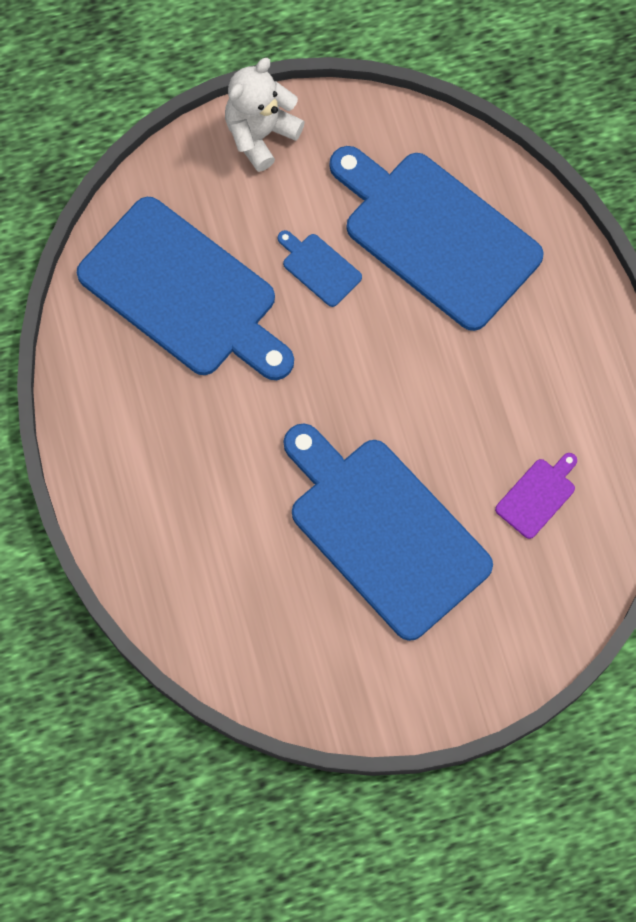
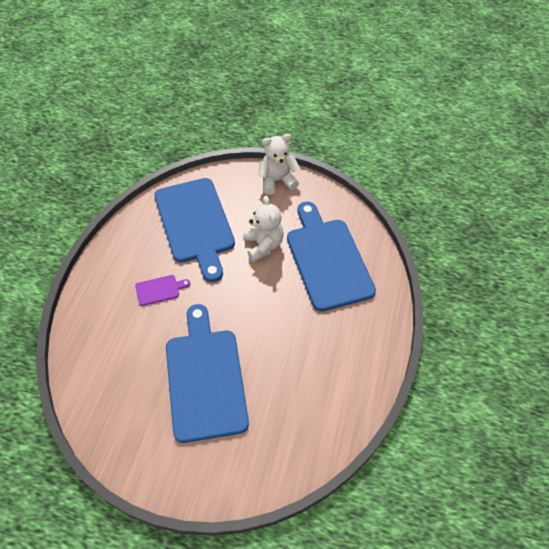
camera: 30 degrees right, 15 degrees down
blue cutting board [278,230,362,307] -> white teddy bear [243,196,284,262]
purple cutting board [495,453,577,539] -> purple cutting board moved to [135,275,190,306]

